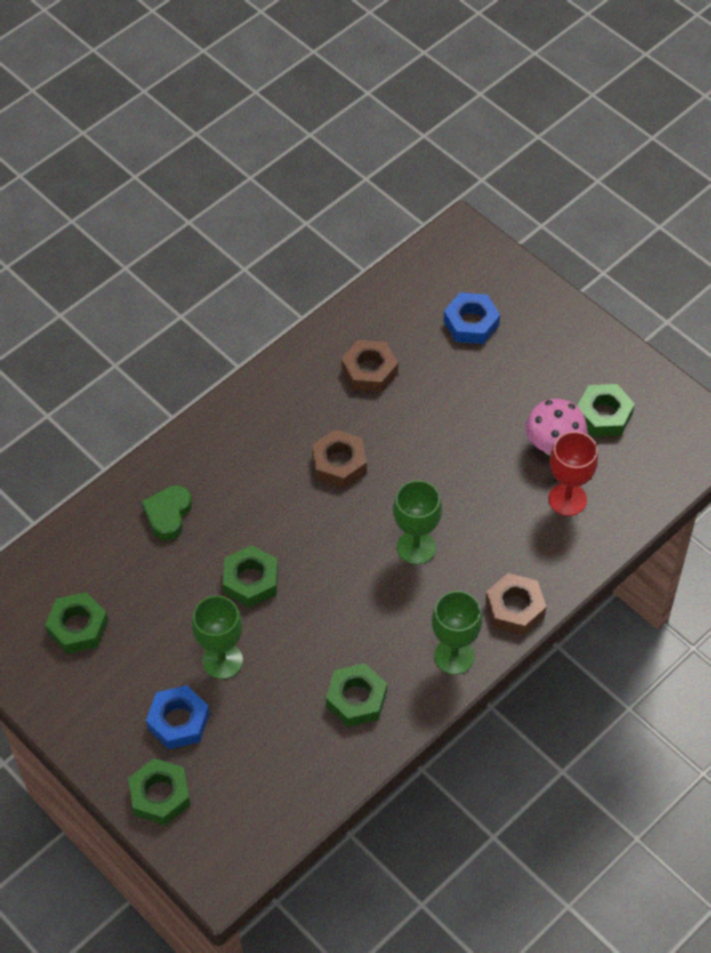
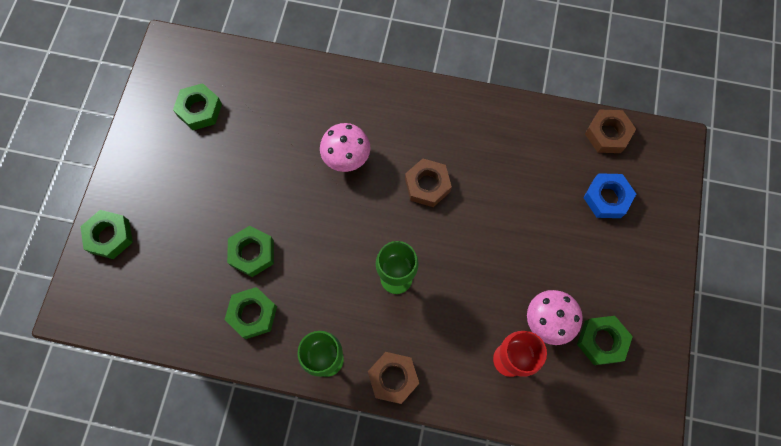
camera: 55 degrees right, 15 degrees up
green heart [141,485,192,540] -> none
blue nut [146,685,210,749] -> none
green goblet [192,595,243,679] -> none
green nut [223,545,278,607] -> green nut moved to [227,226,274,277]
brown nut [341,340,398,392] -> brown nut moved to [585,110,636,153]
none -> pink mushroom [320,123,371,172]

